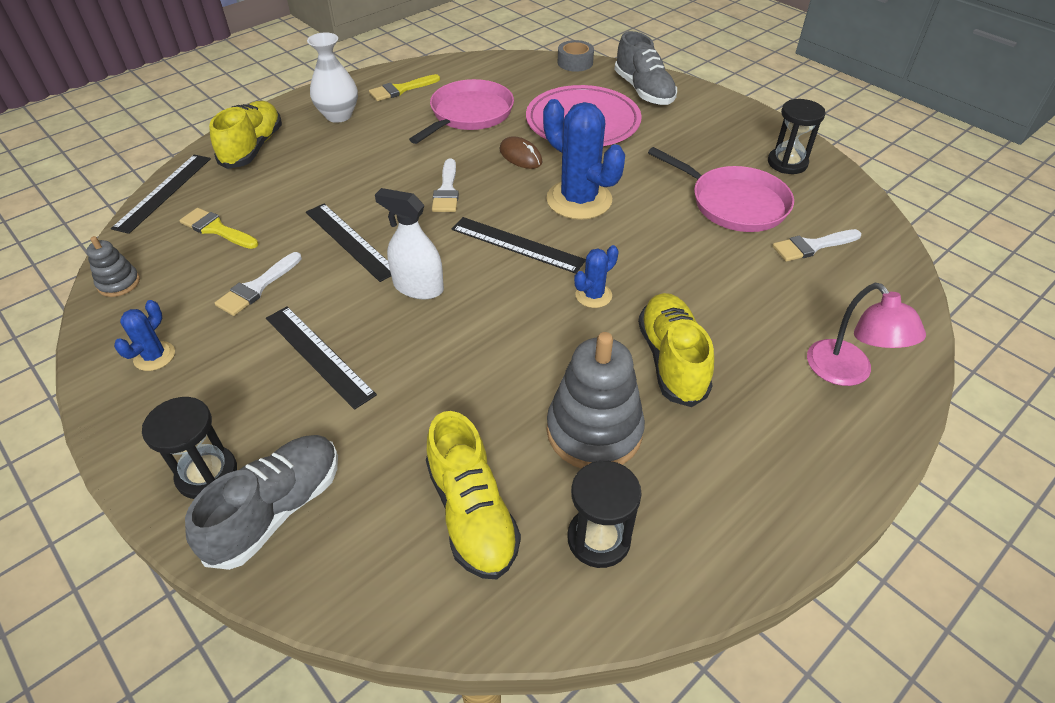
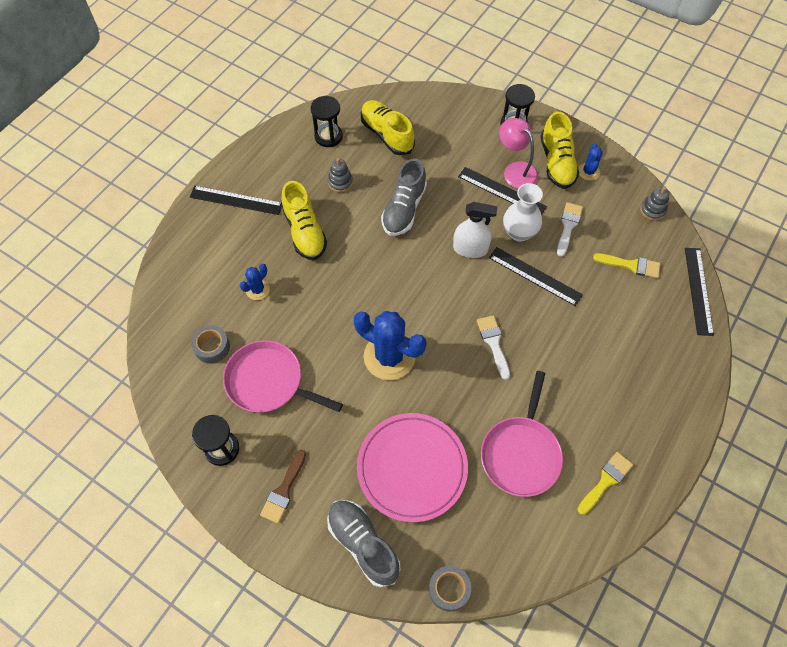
camera: 165 degrees right, 15 degrees up
grey shoe [185,435,338,570] -> grey shoe moved to [381,158,427,236]
yellow shoe [209,101,282,169] -> yellow shoe moved to [541,111,579,189]
white vase [307,32,358,123] -> white vase moved to [503,183,543,241]
black ruler [452,217,586,274] -> black ruler moved to [190,186,282,215]
brown mouse [500,136,542,169] -> none
grey stacking toy [547,332,645,469] -> grey stacking toy [328,158,353,193], size x0.50
blue cactus [574,245,619,308] -> blue cactus moved to [240,264,270,300]
white brush [772,229,861,262] -> grey tape [191,325,230,364]
pink lamp [807,283,926,386] -> pink lamp moved to [499,118,538,188]
none -> brown brush [260,450,306,523]

